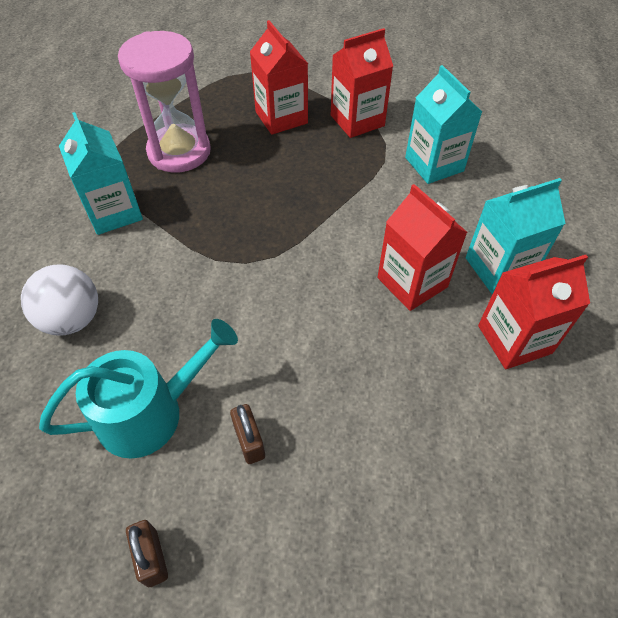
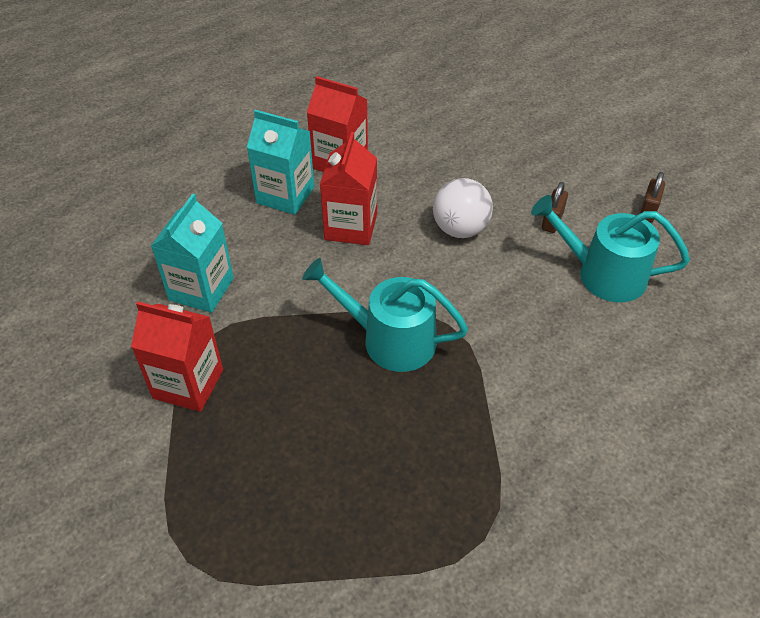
camera: 135 degrees left, 5 degrees down
white ball [21,264,98,335] -> white ball moved to [433,178,493,238]
turquoise carton [59,112,143,235] -> none
pink hourglass [118,31,211,173] -> none
red carton [250,20,308,135] -> none
none -> turquoise watering can [302,258,468,372]

